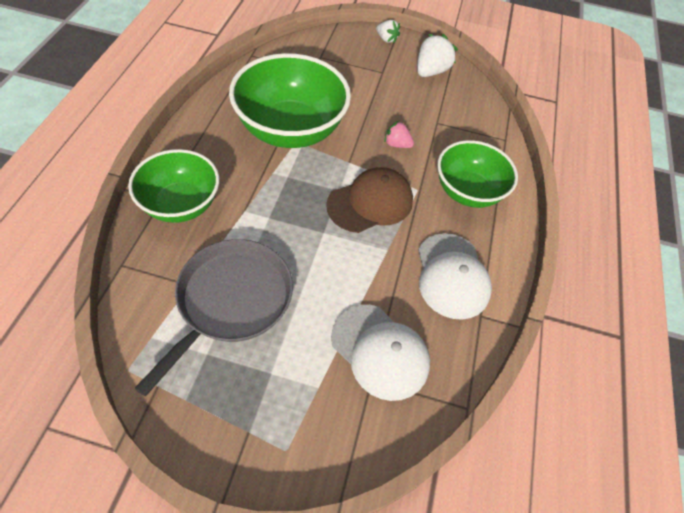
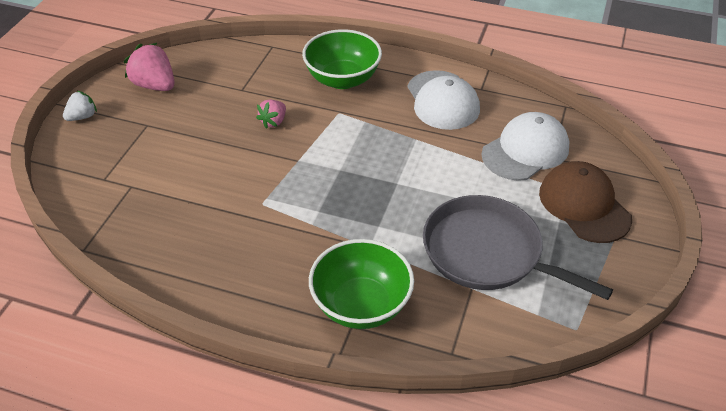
camera: 80 degrees left, 10 degrees down
green bowl [229,53,351,148] -> none
brown cap [326,167,413,233] -> brown cap moved to [539,161,632,243]
white strawberry [417,34,458,77] -> pink strawberry [124,43,175,91]
white cap [418,233,492,320] -> white cap turned 75 degrees clockwise [408,70,480,130]

